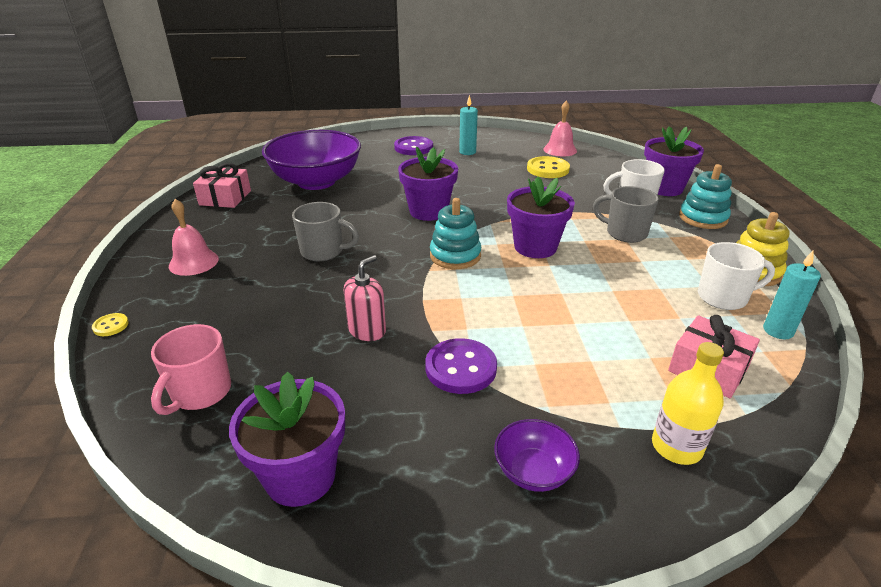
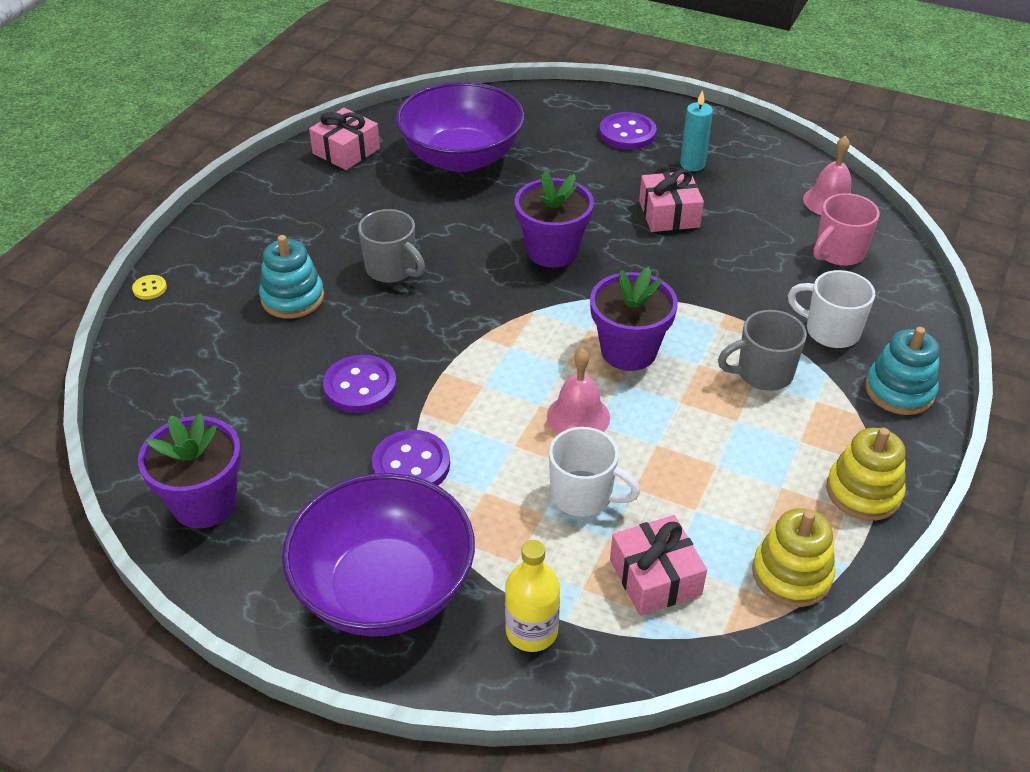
camera: 30 degrees right, 10 degrees up
pink mug [151,324,231,415] -> pink mug moved to [813,193,880,266]
pink bell [169,199,219,276] -> pink bell moved to [547,349,610,434]
pink soap dispenser [343,255,386,341] -> purple button [323,355,397,413]
turquoise stacking toy [430,198,481,269] -> turquoise stacking toy moved to [259,235,324,318]
purple bowl [494,419,580,492] -> purple bowl [282,473,475,636], size x2.27
yellow button [527,156,570,178] -> none
grey mug [593,186,659,243] -> grey mug turned 75 degrees counterclockwise [718,310,807,391]
purple flower pot [644,126,704,196] -> none
white mug [698,242,775,310] -> white mug moved to [549,427,640,517]
turquoise candle [763,251,821,339] -> yellow stacking toy [752,508,835,607]
none -> pink gift [639,169,704,232]

